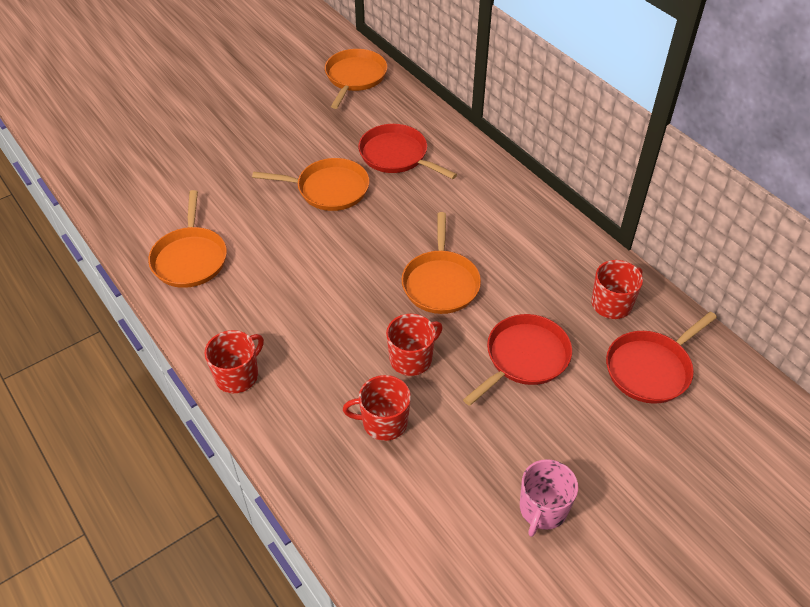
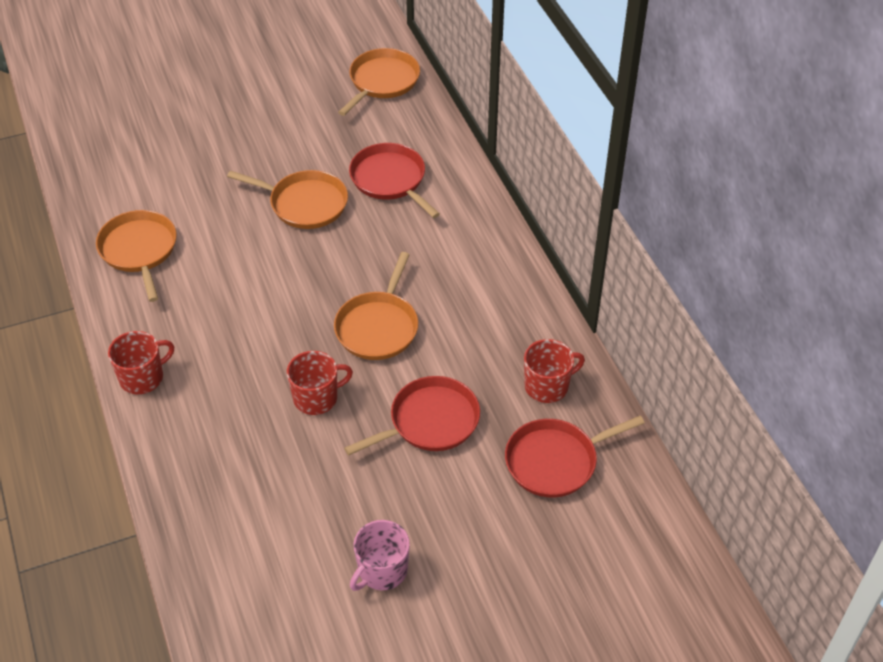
camera: 15 degrees right, 0 degrees up
orange pan [148,190,227,288] -> orange pan turned 150 degrees clockwise [96,210,177,302]
red mug [343,375,411,441] -> none

